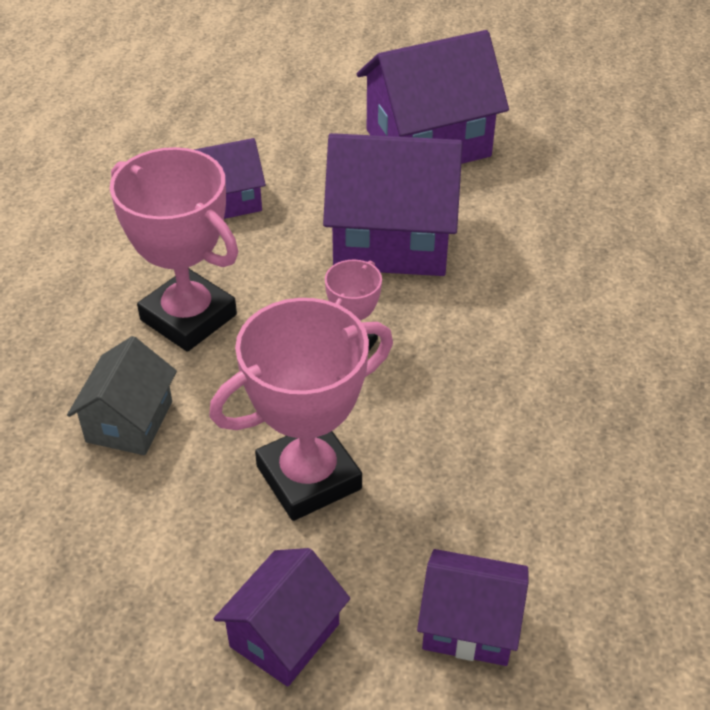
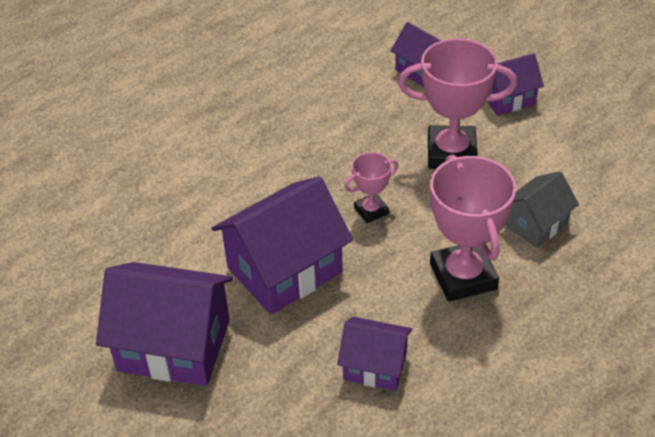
camera: 145 degrees left, 0 degrees up
purple house [323,133,463,276] -> purple house turned 75 degrees counterclockwise [211,176,353,315]

